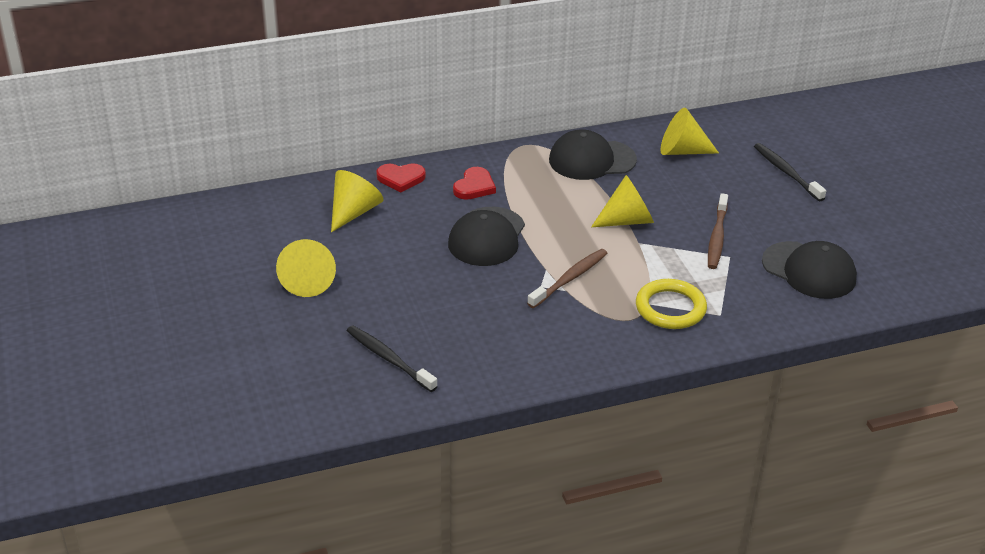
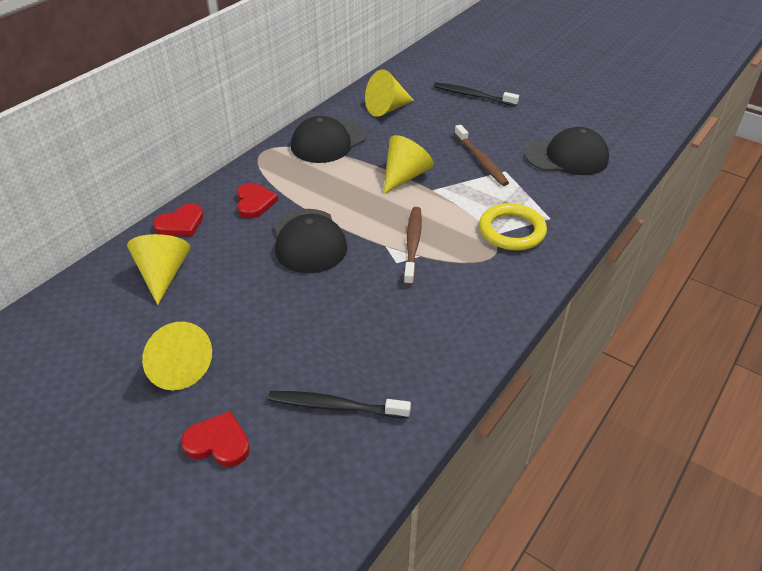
camera: 35 degrees left, 5 degrees up
none -> red heart [181,411,250,467]

